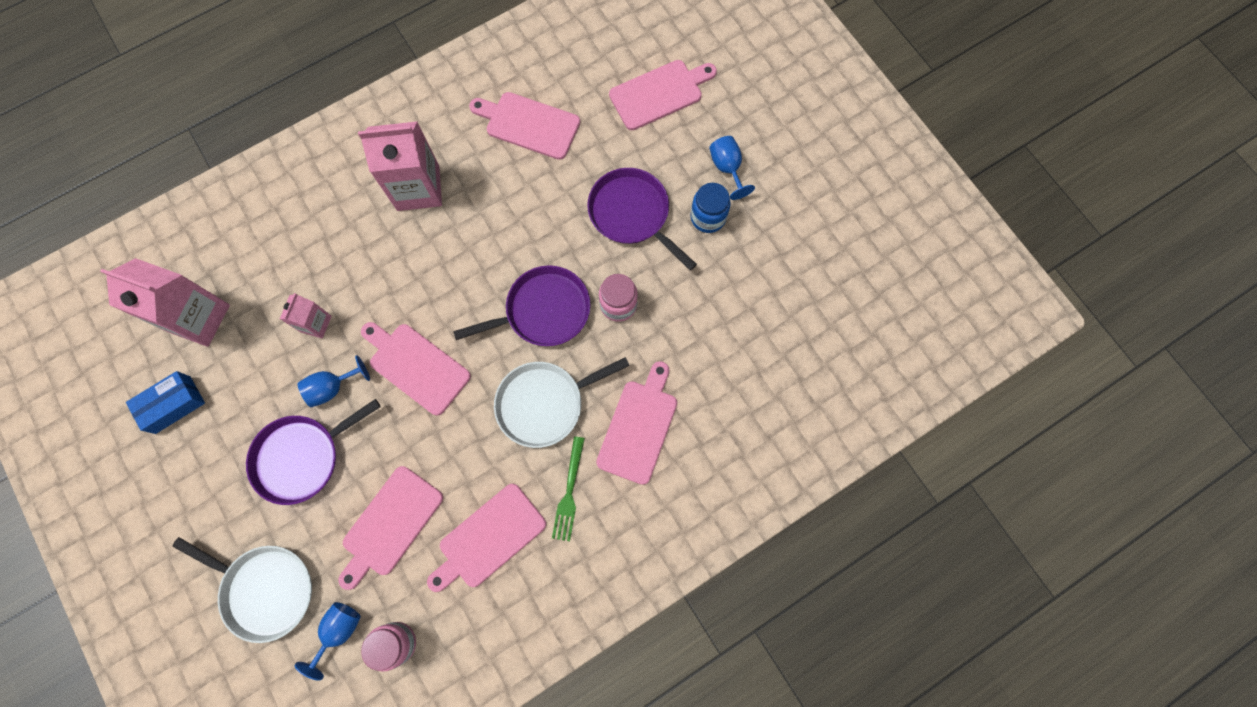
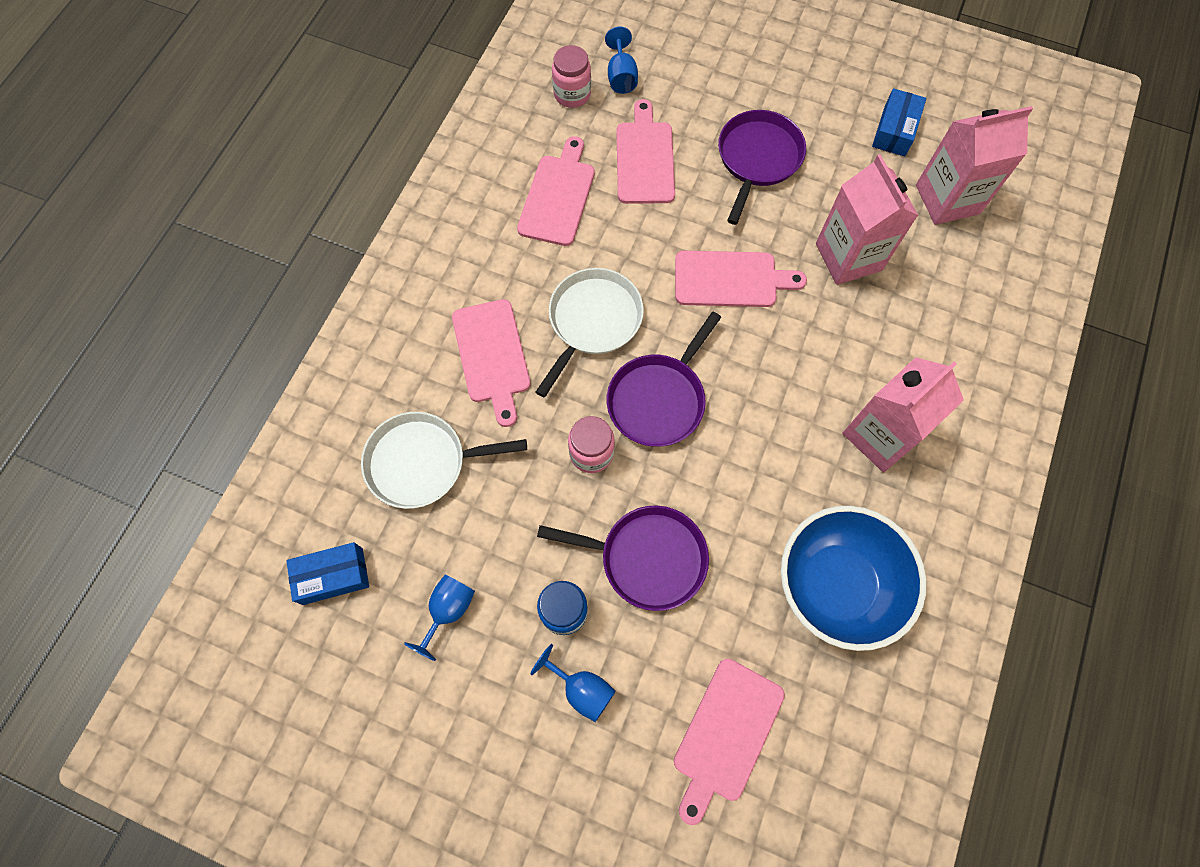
camera: 145 degrees right, 5 degrees down
white pan [172,537,312,643] -> white pan moved to [361,412,527,509]
pink carton [280,293,332,338] -> pink carton [816,154,919,285], size x1.91
blue goblet [298,355,370,407] -> blue goblet moved to [404,574,475,661]
pink cutting board [469,92,580,160] -> blue bowl [781,506,927,651]
green fork [552,436,585,541] -> none
none -> blue box [286,542,369,605]

